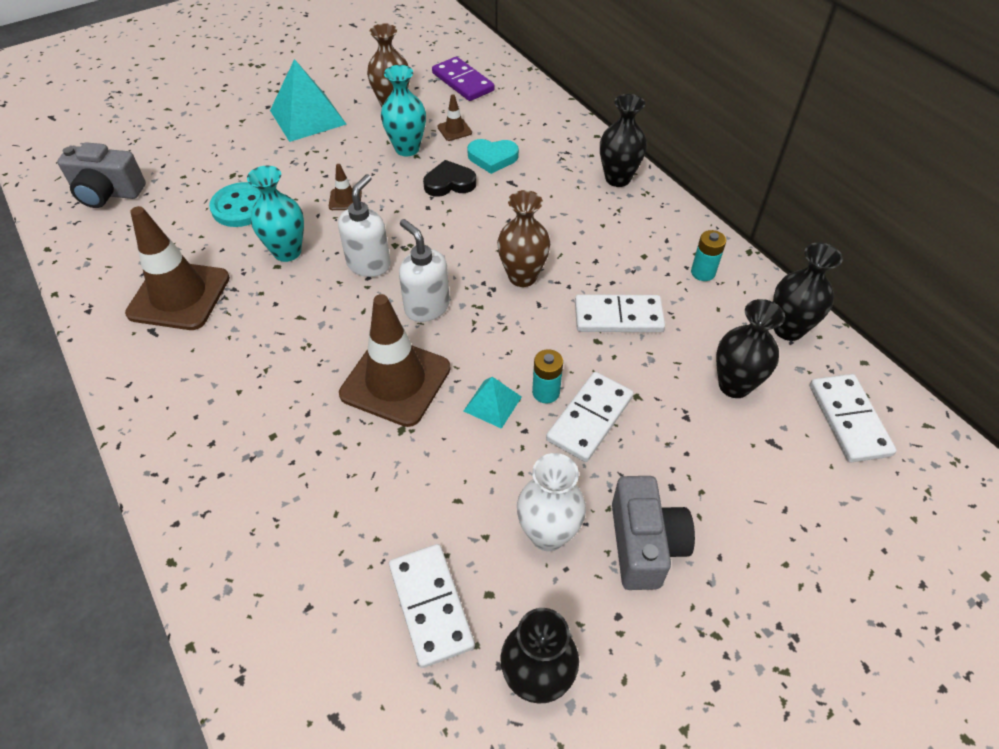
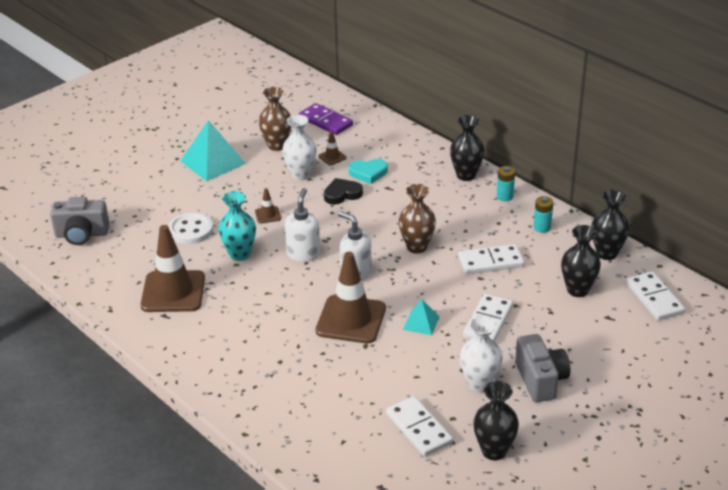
camera: 10 degrees left, 15 degrees down
turquoise button [209,182,261,227] -> white button [168,212,213,244]
turquoise vase [381,65,426,156] -> white vase [282,115,317,180]
turquoise battery [532,349,563,403] -> turquoise battery moved to [497,166,515,202]

